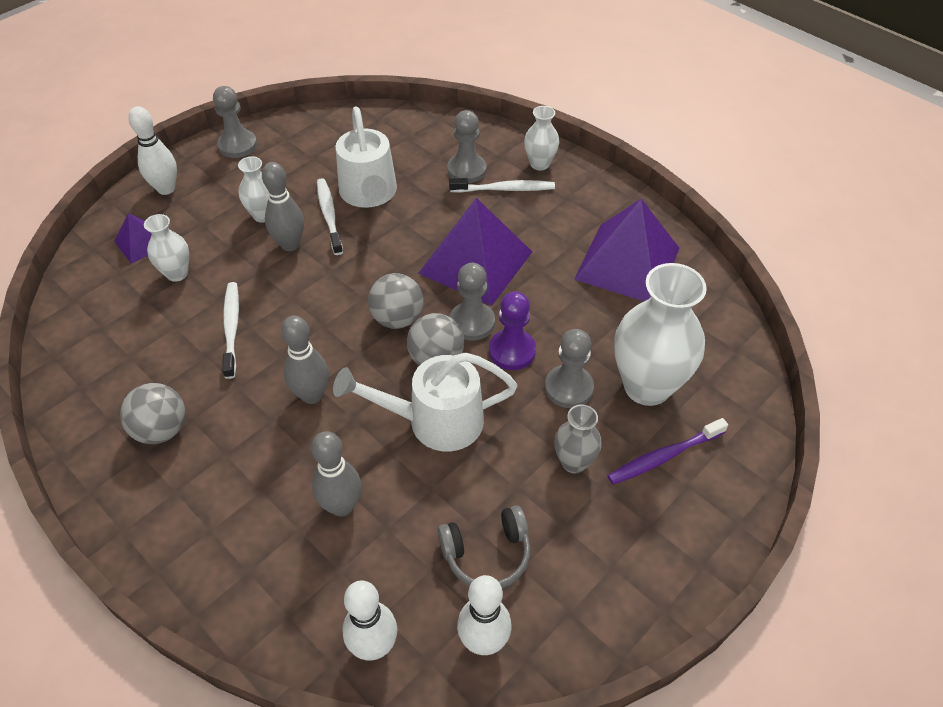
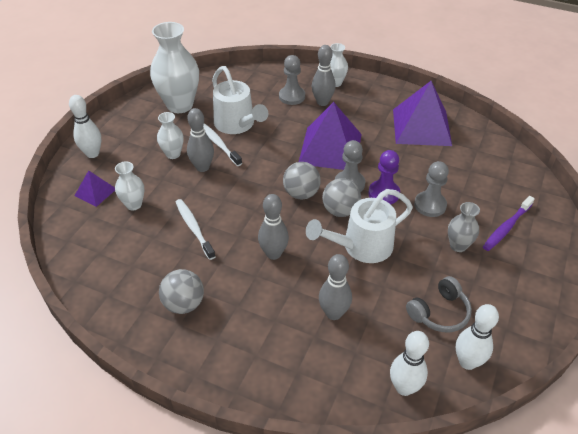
camera: 20 degrees left, 5 degrees down
grey pawn [213,86,257,158] -> none
white toothbrush [449,178,555,193] -> grey bowling pin [312,45,336,106]
white vase [614,263,707,406] -> white vase moved to [150,22,199,113]

